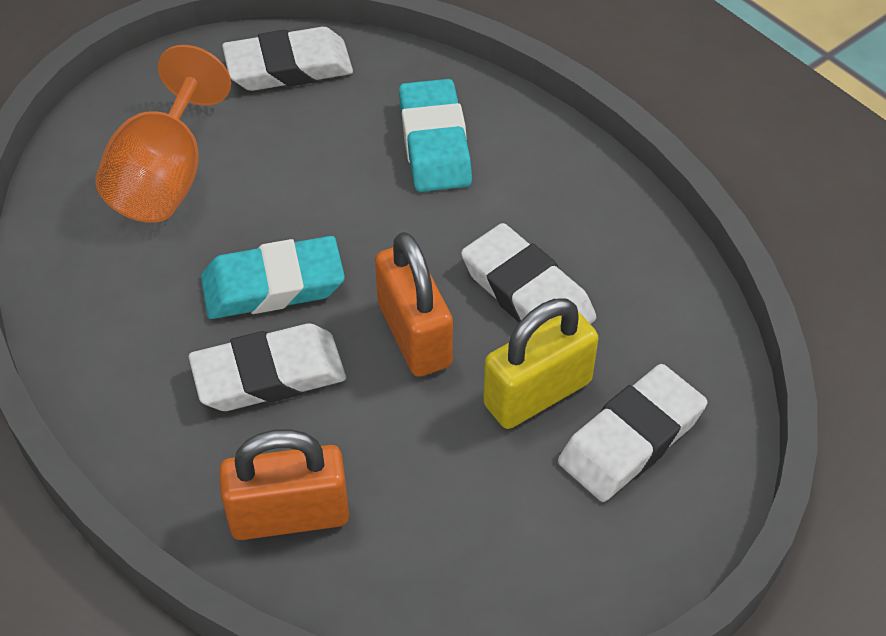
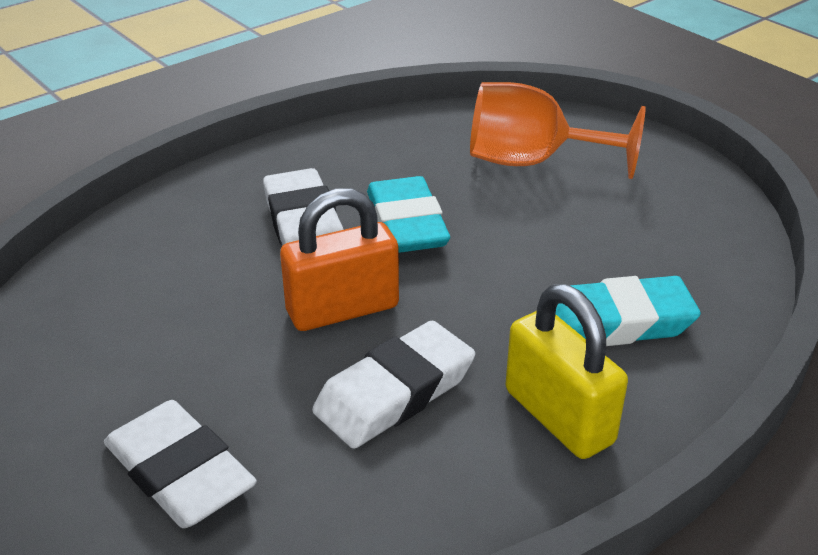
camera: 90 degrees right, 15 degrees down
orange padlock [219,429,349,540] -> none
white eraser [222,27,353,91] -> none
yellow padlock [483,298,599,429] -> yellow padlock moved to [505,284,628,459]

